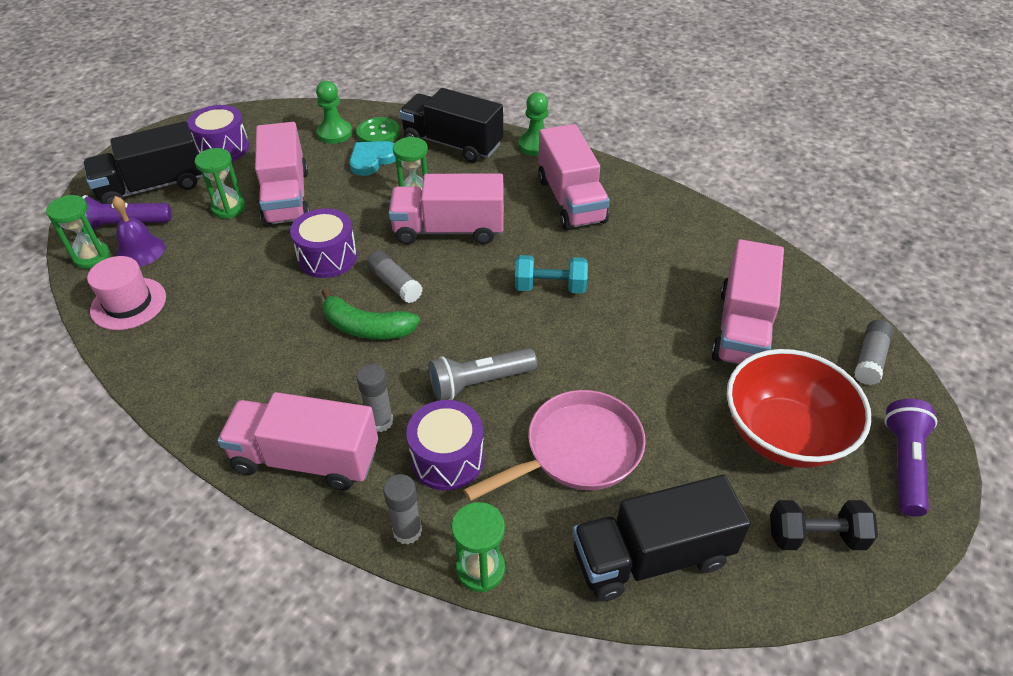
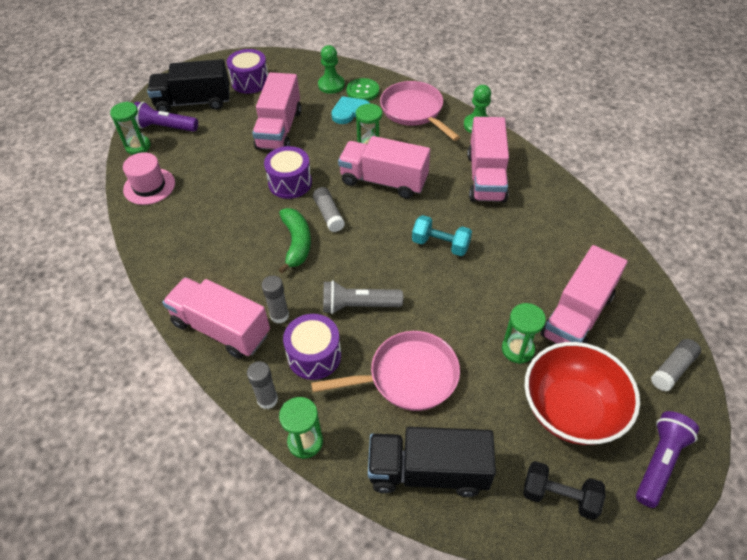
camera: 20 degrees right, 5 degrees up
purple bell [112,196,165,267] -> none
green hourglass [195,148,246,219] -> green hourglass moved to [502,303,546,364]
green banana [321,288,420,340] -> green banana turned 135 degrees counterclockwise [279,208,311,274]
black truck [399,88,503,163] -> pink pan [380,81,460,141]

